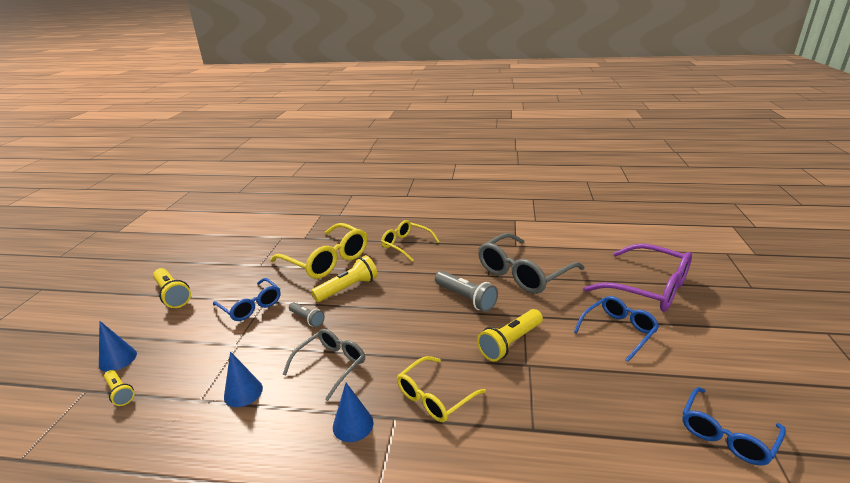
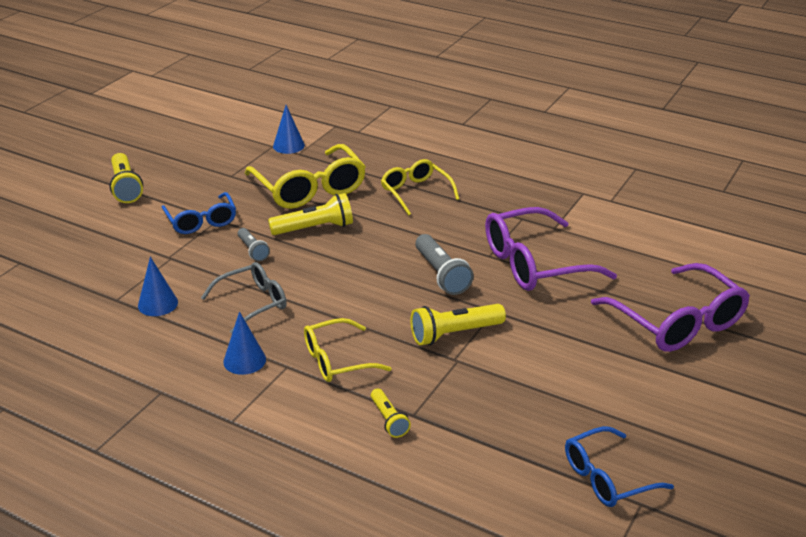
camera: 20 degrees right, 5 degrees up
blue cone [99,321,137,372] -> blue cone moved to [273,105,305,154]
yellow flashlight [104,370,134,406] -> yellow flashlight moved to [371,388,411,438]
grey glasses [478,233,585,294] -> purple glasses [485,207,617,291]
blue glasses [574,296,659,362] -> none

